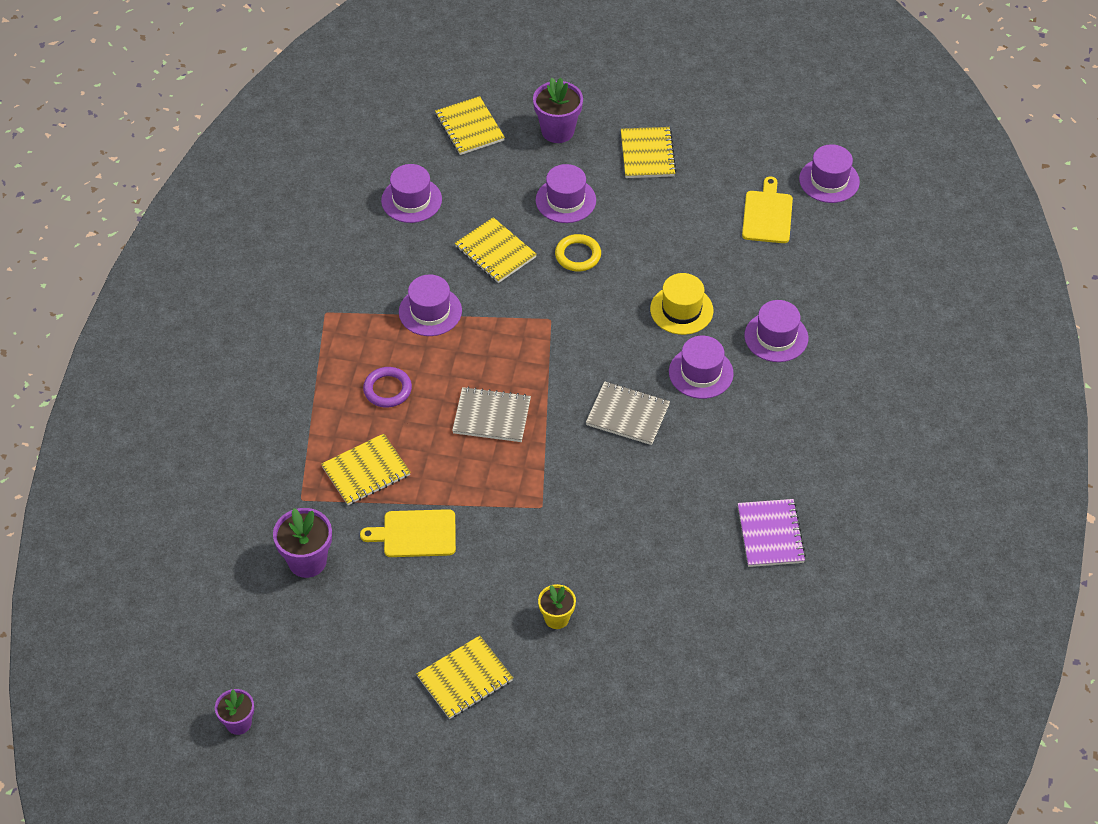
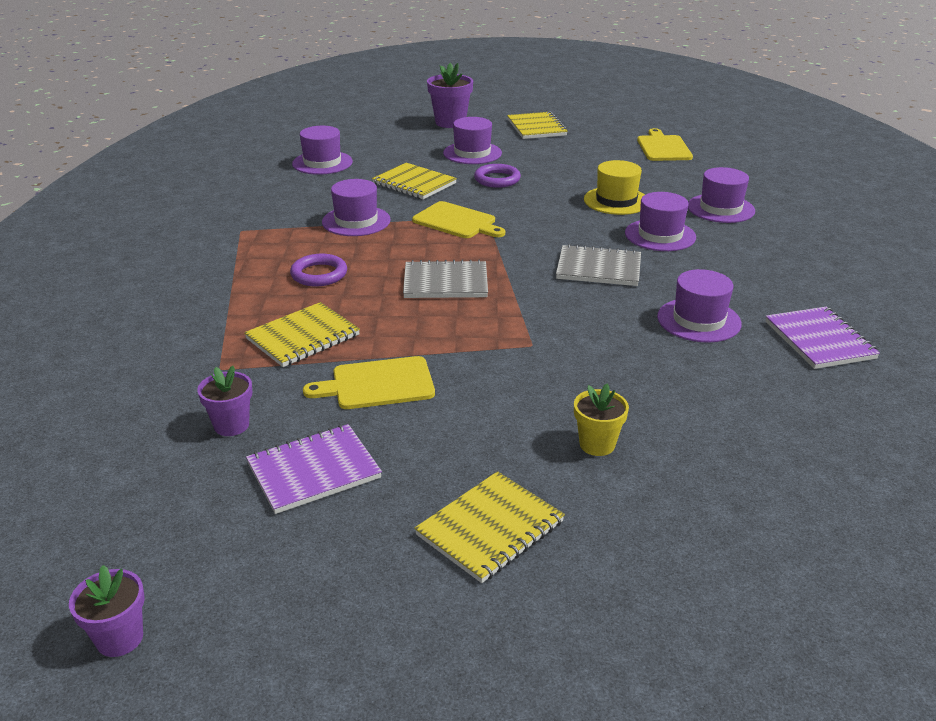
camera: 10 degrees left, 20 degrees down
purple flower pot [273,508,332,578] -> purple flower pot [197,366,252,436], size x0.64
yellow notebook [435,96,505,155] -> none
yellow ring [555,234,601,271] -> purple ring [474,164,521,188]
purple hat [799,144,860,203] -> purple hat moved to [657,269,742,343]
none -> purple notebook [246,424,382,514]
none -> yellow cutting board [412,201,505,238]

